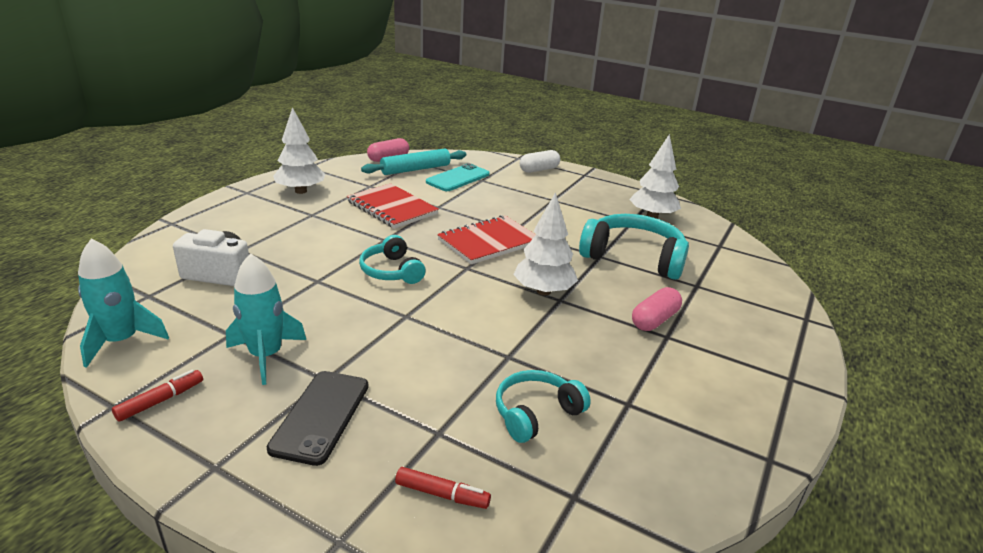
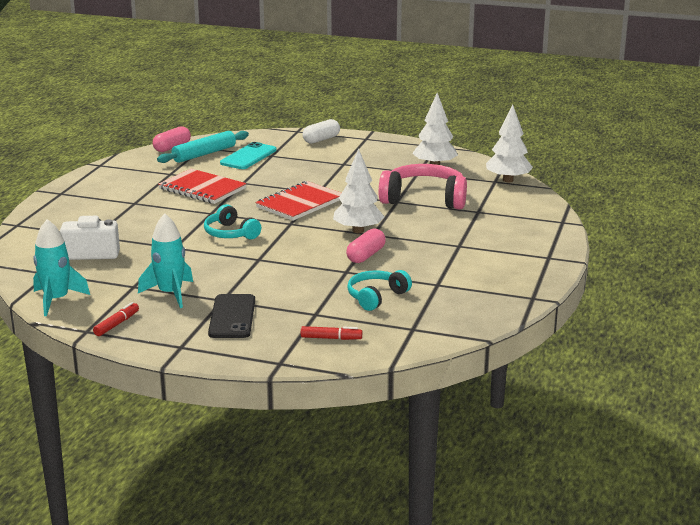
camera: 10 degrees left, 5 degrees down
white tree [273,107,325,194] -> white tree moved to [486,105,533,182]
turquoise headphones [579,214,689,280] -> pink headphones [379,164,467,209]
pink capsule [632,287,682,331] -> pink capsule moved to [346,228,386,263]

